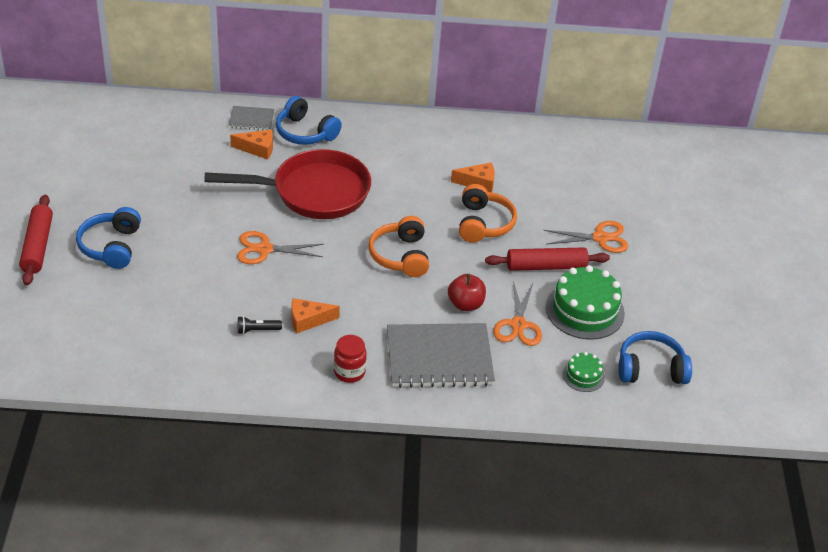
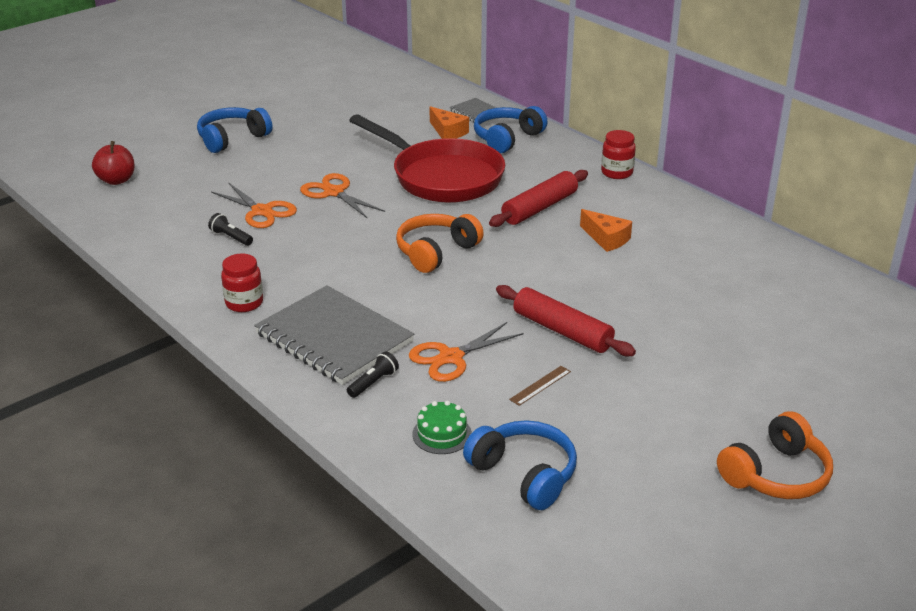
camera: 50 degrees right, 10 degrees down
red rolling pin [19,195,53,285] -> red rolling pin moved to [489,170,588,227]
blue headphones [276,96,342,145] -> blue headphones turned 45 degrees clockwise [474,106,547,153]
orange cheese [292,298,340,334] -> none
red apple [448,274,486,311] -> red apple moved to [92,141,135,185]
orange headphones [459,184,517,243] -> orange headphones moved to [717,411,833,499]
orange scissors [543,221,628,253] -> orange scissors moved to [211,183,297,228]
green cake [546,265,625,340] -> brown ruler [509,366,571,406]
none -> black flashlight [347,351,399,398]
none -> red jar [601,130,636,179]

